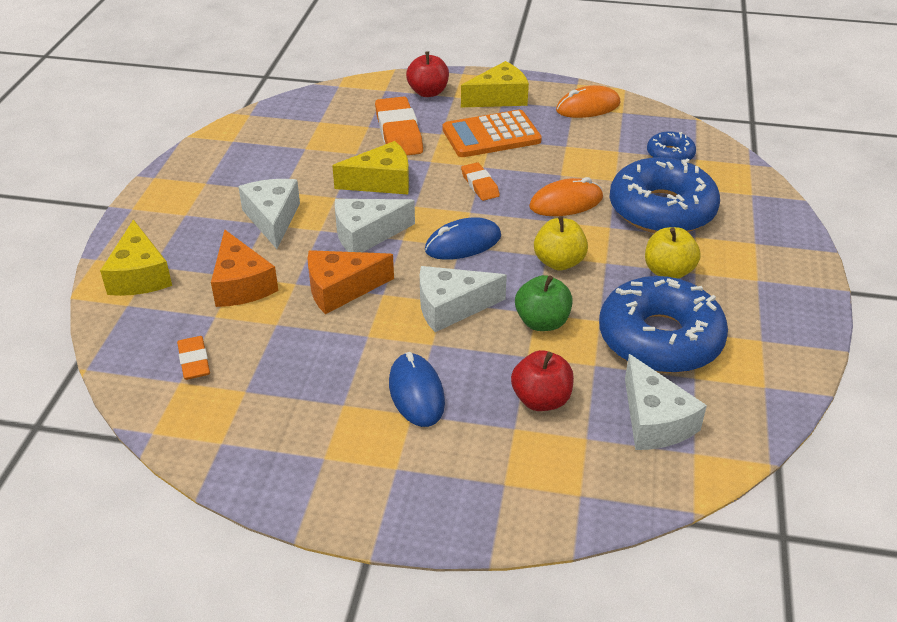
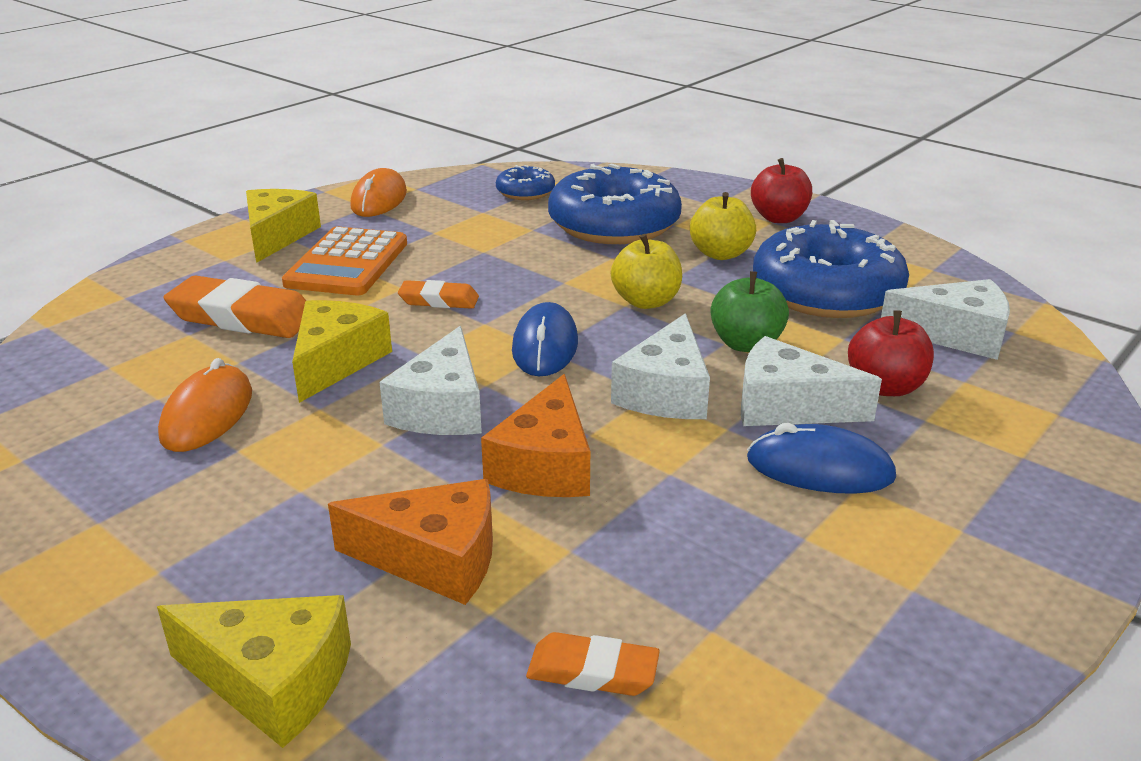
camera: 60 degrees left, 10 degrees down
white cheese [238,179,300,249] -> white cheese moved to [741,336,882,426]
red apple [406,51,449,97] -> red apple moved to [751,158,812,223]
orange mouse [529,177,603,216] -> orange mouse moved to [158,358,252,452]

